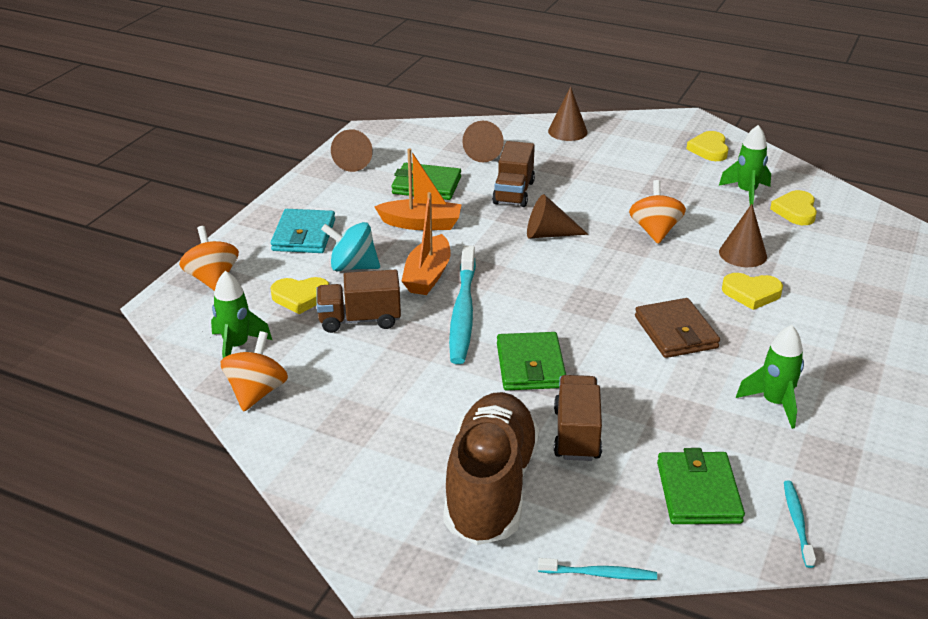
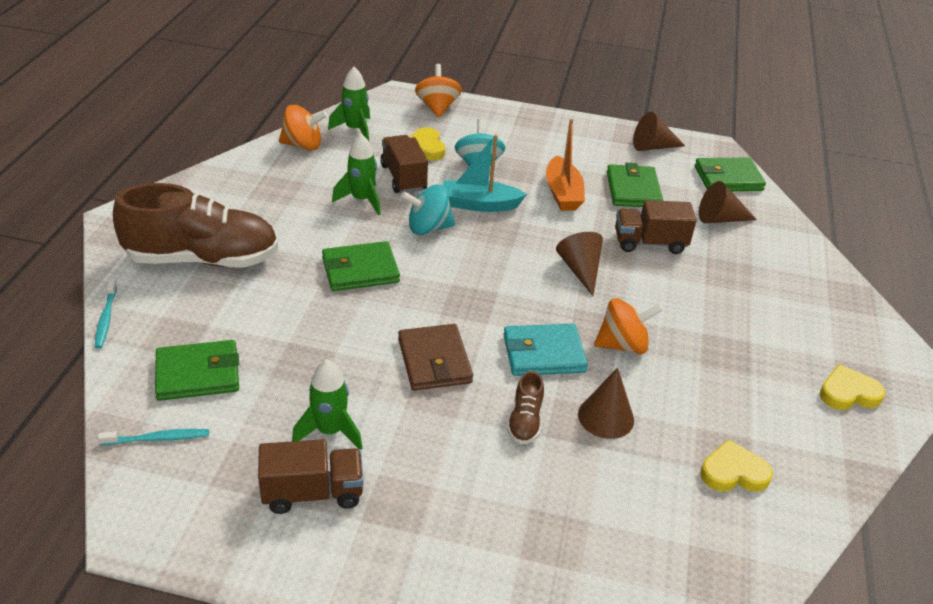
camera: 75 degrees right, 5 degrees up
orange spinning top [179,226,239,291] -> orange spinning top turned 60 degrees counterclockwise [415,64,462,117]
turquoise wallet [271,209,335,253] -> turquoise wallet moved to [503,324,588,376]
orange boat [401,192,450,295] -> turquoise boat [443,135,527,212]
turquoise toothbrush [449,245,476,364] -> turquoise spinning top [401,184,455,235]
brown cone [548,86,588,141] -> none
brown truck [554,375,602,461] -> brown truck moved to [258,439,363,514]
brown wallet [635,298,720,358] -> brown wallet turned 75 degrees counterclockwise [398,324,473,391]
green rocket [719,125,771,205] -> green rocket moved to [332,134,381,215]
yellow heart [722,273,783,310] -> brown shoe [507,371,544,444]
none -> green wallet [695,157,766,191]

